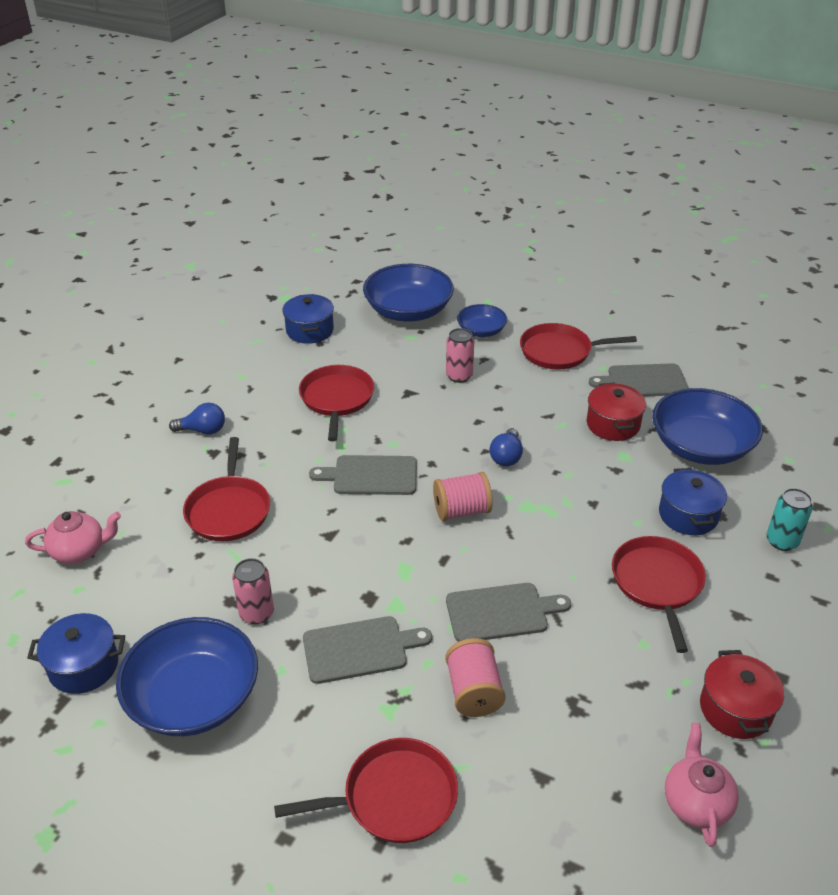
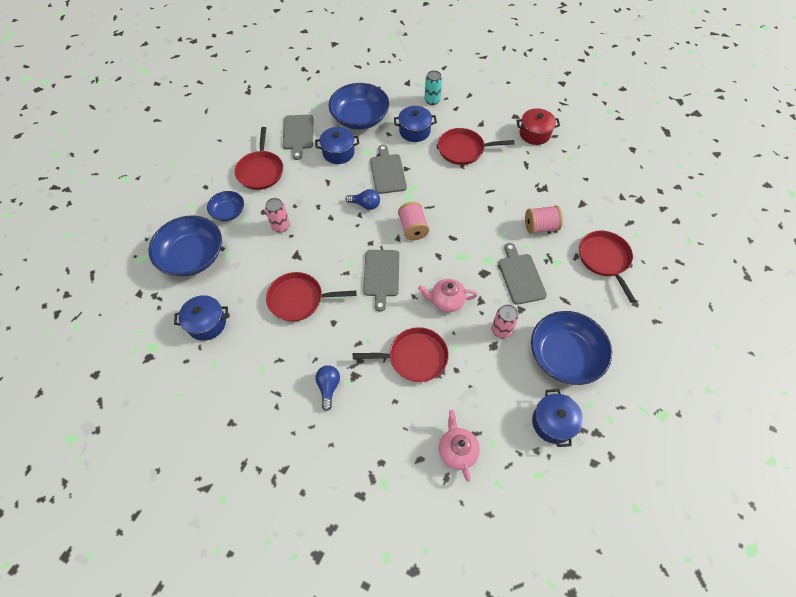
camera: 90 degrees left, 20 degrees up
grey cutting board [446,583,571,642] -> grey cutting board moved to [370,145,407,194]
red pot [587,383,646,441] -> blue pot [315,127,359,164]
pink teapot [665,723,739,847] -> pink teapot moved to [418,279,478,312]

